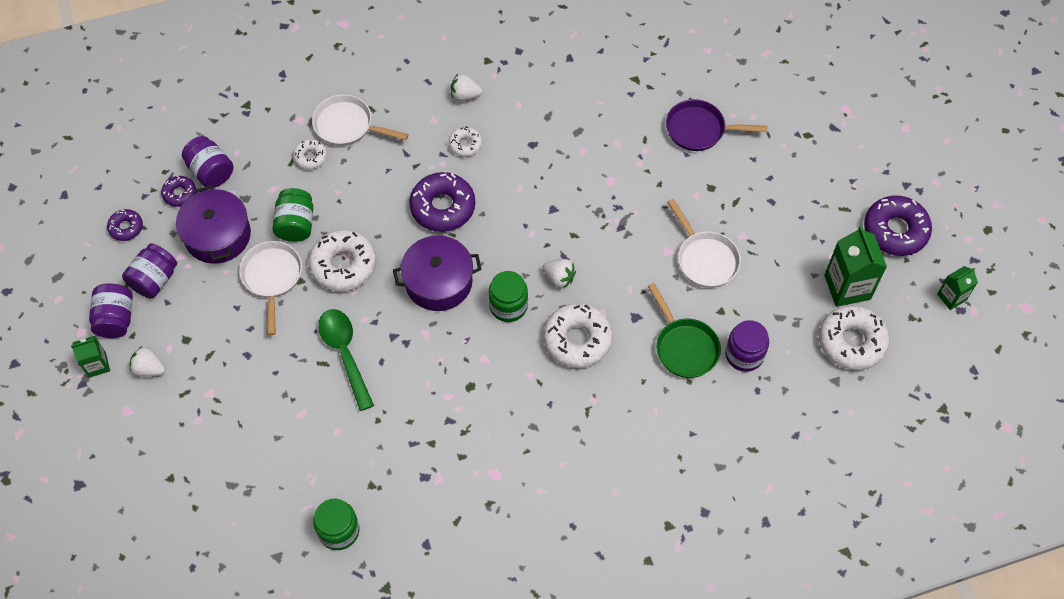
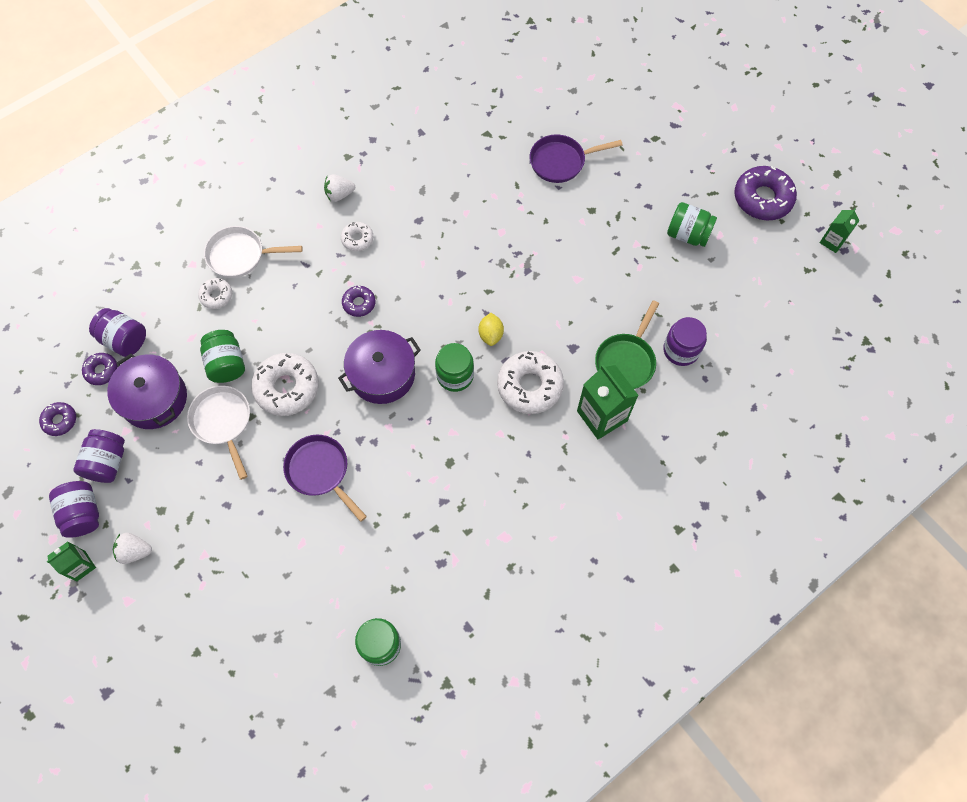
camera: 20 degrees left, 5 degrees up
green spoon [318,309,374,411] -> purple pan [283,435,367,522]
purple donut [409,172,475,232] -> purple donut [342,286,375,317], size x0.53
white strawberry [542,259,576,289] -> yellow lemon [478,313,504,346]
green pan [647,283,721,378] -> green pan turned 75 degrees clockwise [595,300,659,389]
white pan [667,199,741,288] -> none
white donut [819,305,889,370] -> none
green carton [824,226,887,307] -> green carton moved to [577,365,639,439]
none -> green jar [667,202,717,247]

